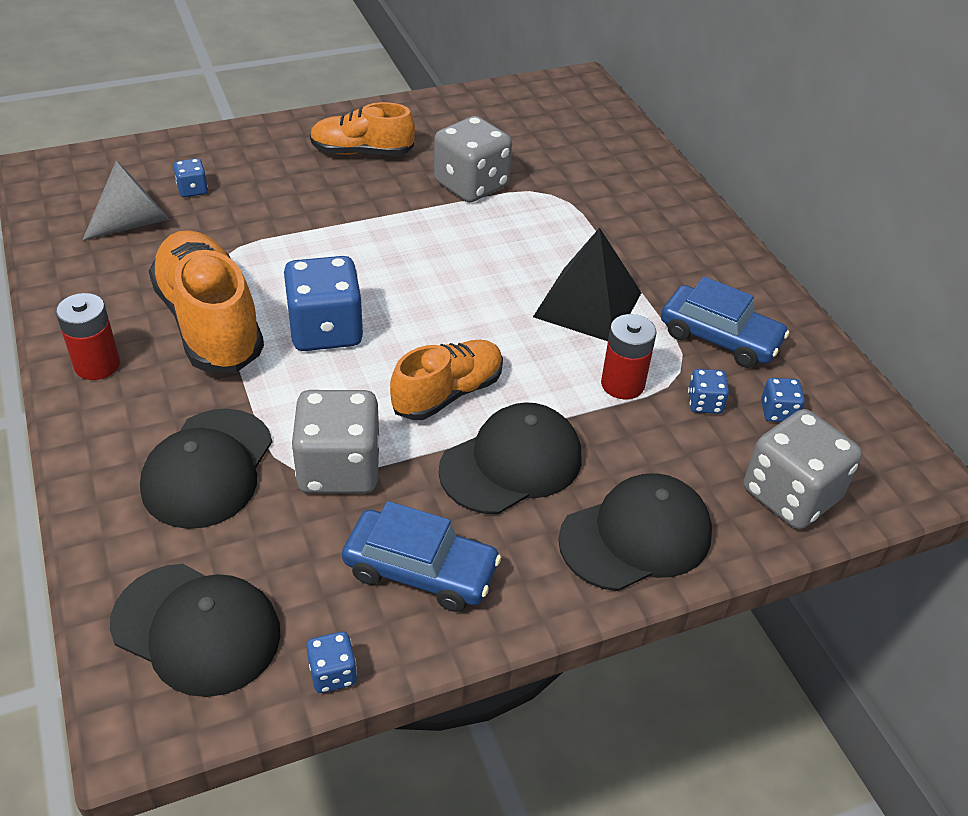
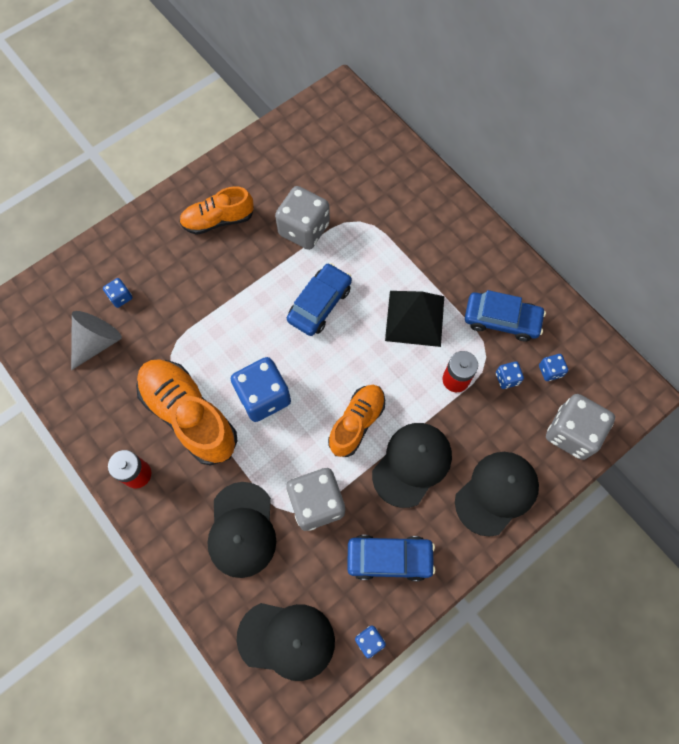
camera: 15 degrees left, 25 degrees up
none -> blue car [287,263,352,336]

